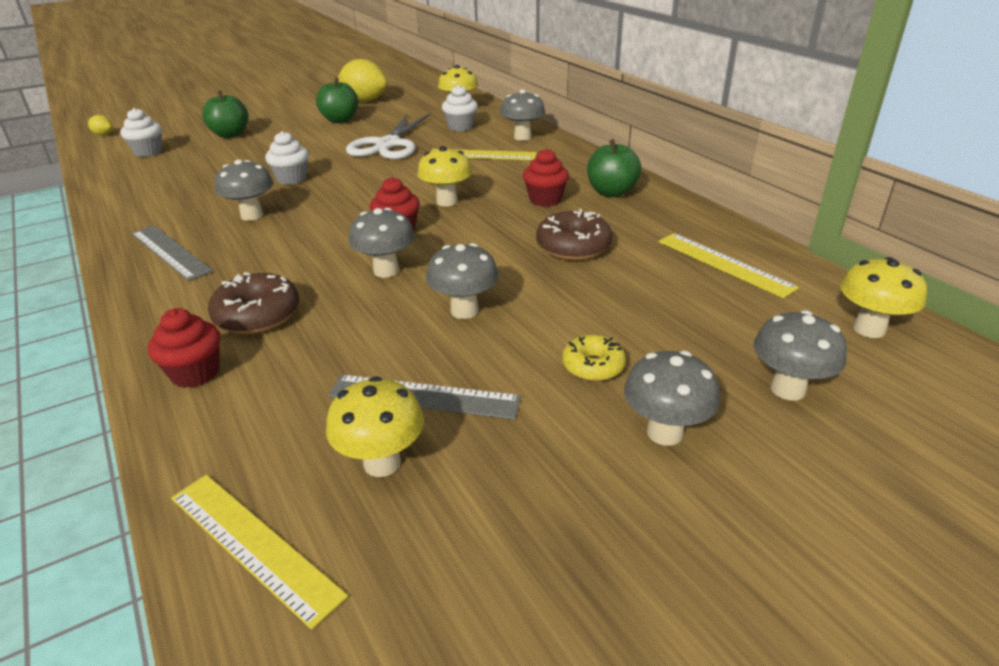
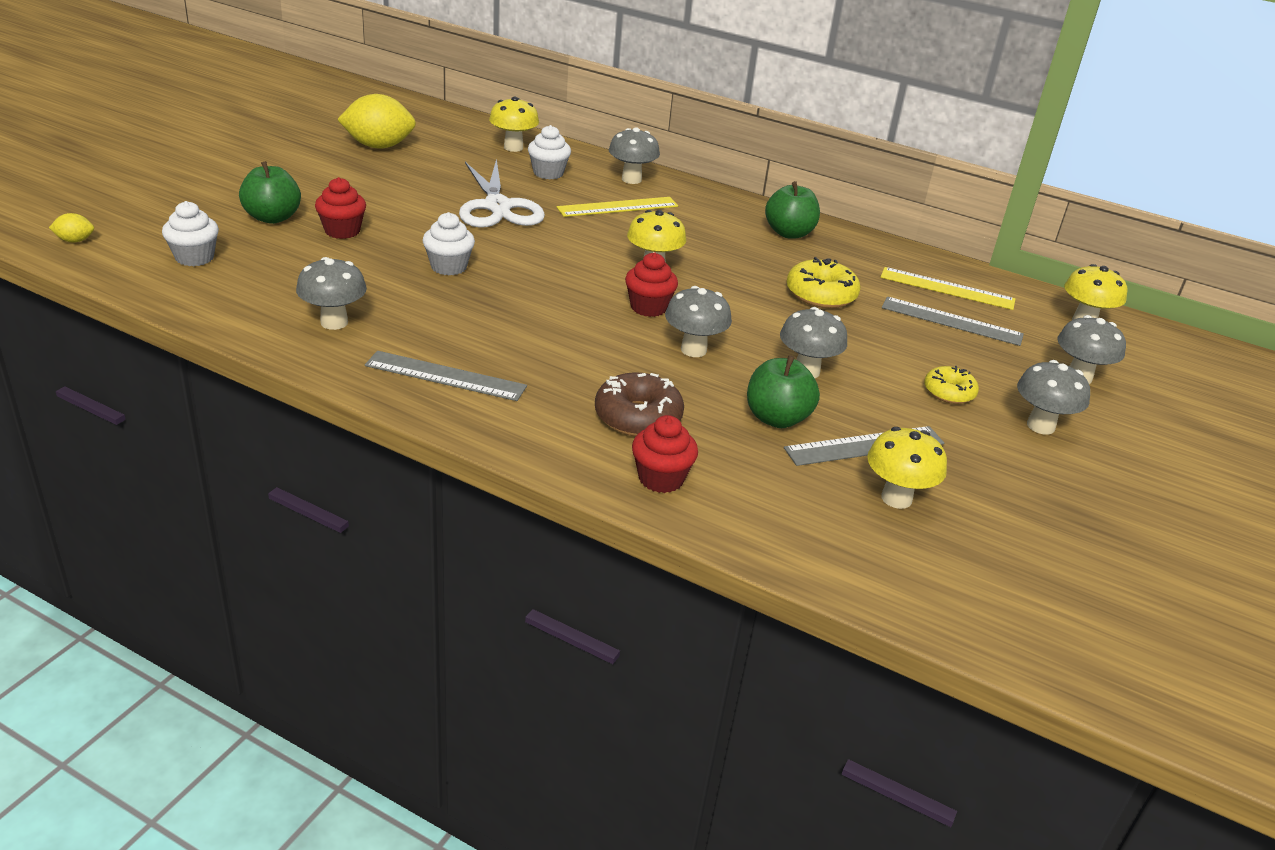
camera: 35 degrees left, 0 degrees up
yellow ruler [171,475,348,630] -> none
grey mushroom [215,159,274,221] -> grey mushroom moved to [296,257,367,330]
green apple [316,77,359,123] -> green apple moved to [747,355,820,428]
red cupcake [523,149,569,207] -> red cupcake moved to [315,177,366,239]
brown donut [536,209,612,261] -> yellow donut [787,257,860,308]
none -> grey ruler [882,297,1024,346]

